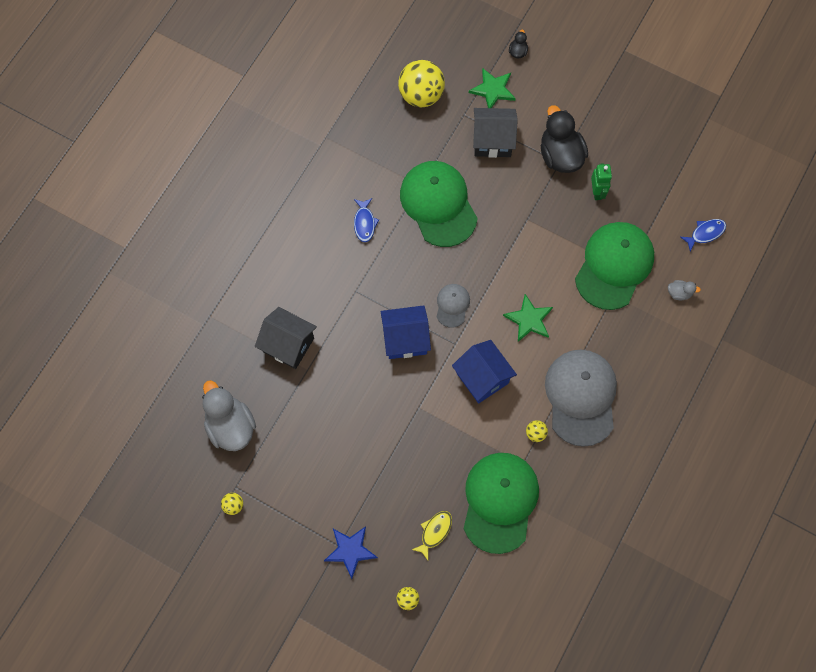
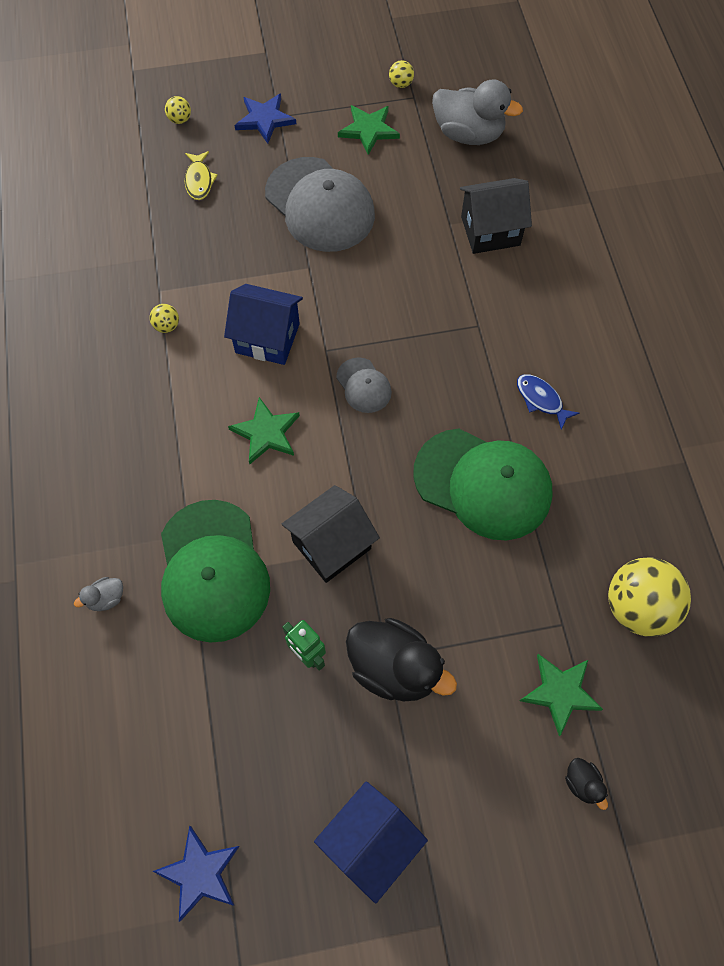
camera: 140 degrees right, 5 degrees down
blue house [381,305,431,359] -> blue house moved to [314,781,428,903]
green cap [463,453,539,554] -> none
black house [473,108,518,158] -> black house moved to [282,485,380,583]
grey cap [545,350,617,447] -> grey cap moved to [265,157,375,252]
blue fish [680,219,726,252] -> none
none -> blue star [152,826,240,922]
none -> green star [338,105,400,155]

